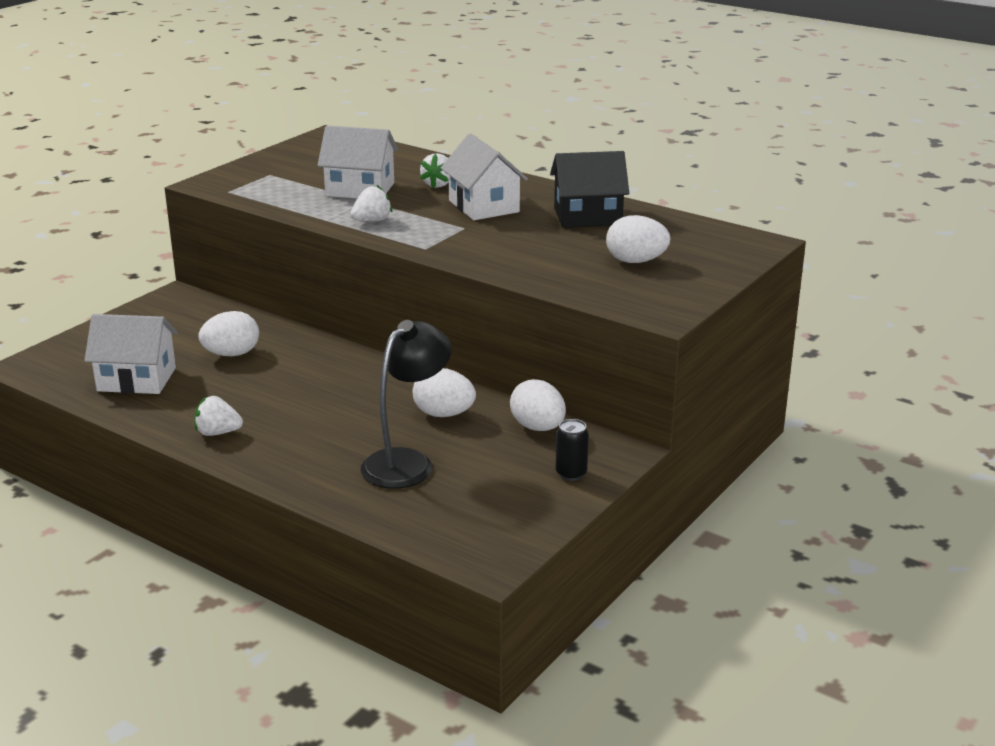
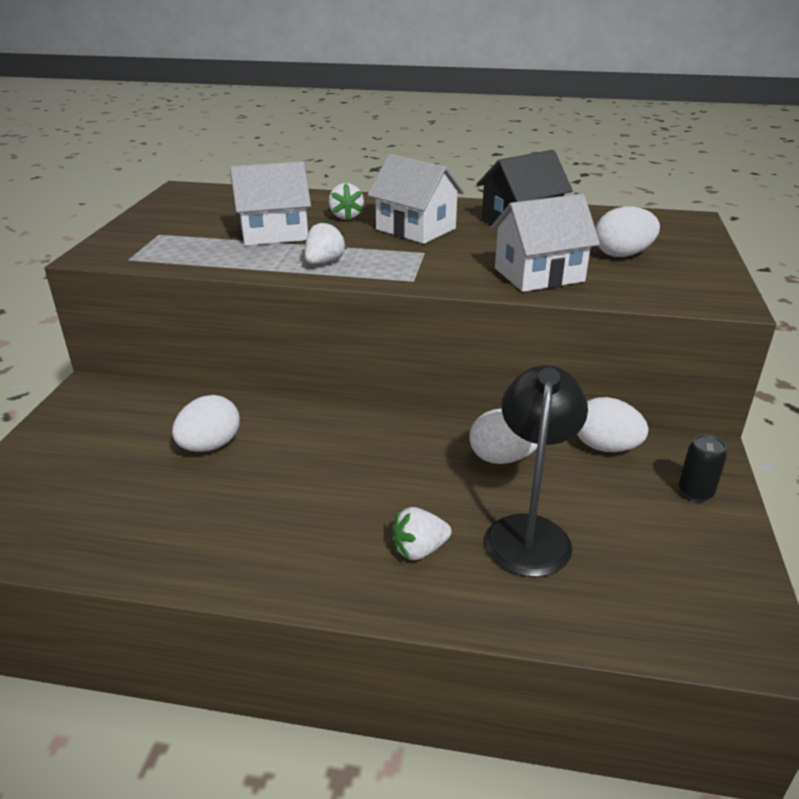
camera: 25 degrees left, 5 degrees up
white house [84,314,178,394] -> white house moved to [490,194,600,292]
white strawberry [194,396,243,436] -> white strawberry moved to [391,507,452,560]

